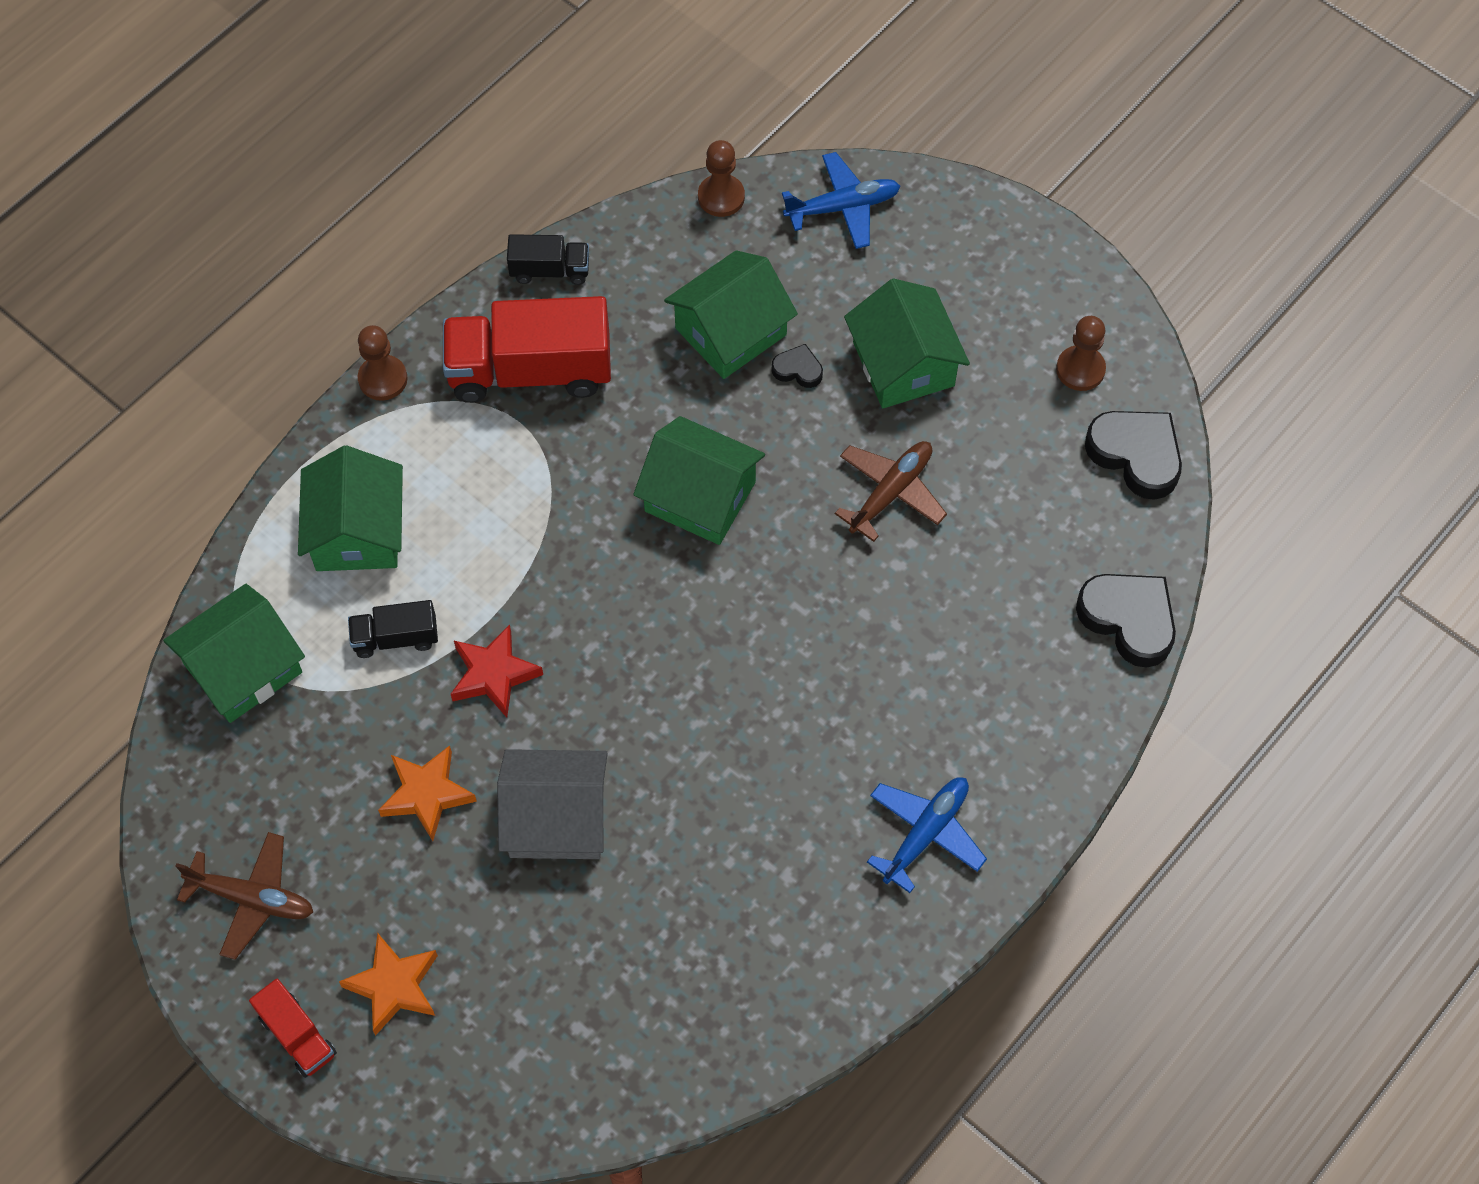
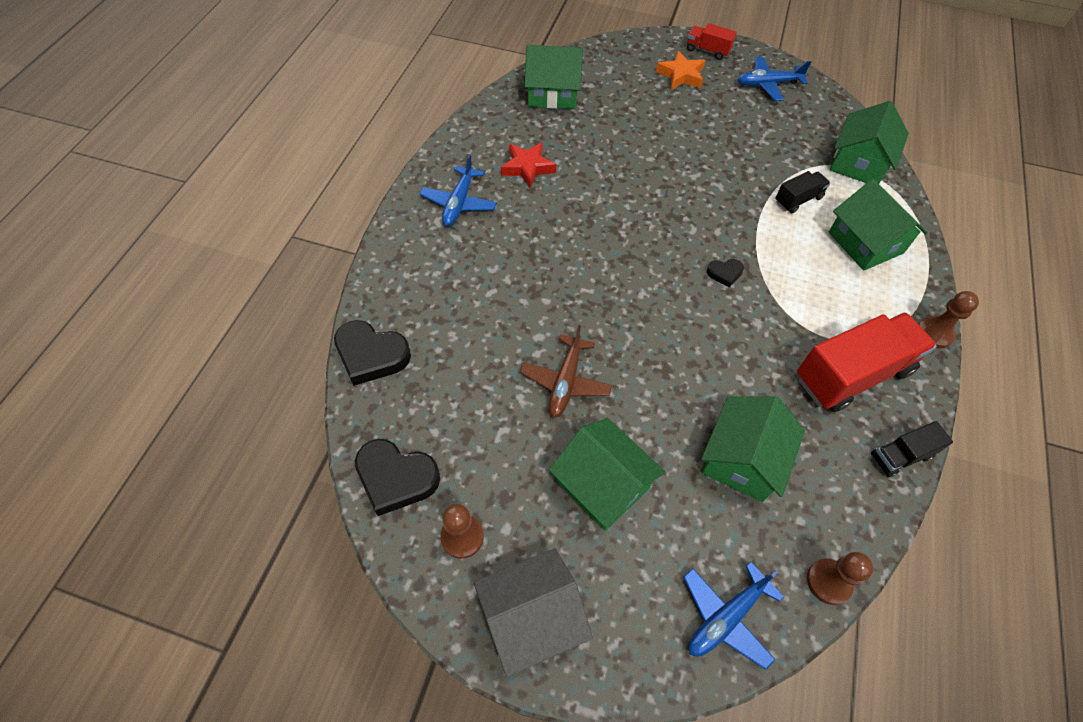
camera: 155 degrees right, 5 degrees down
brown plane [175,832,313,960] -> blue plane [737,57,811,101]
orange star [378,745,477,841] -> none
red star [451,624,543,718] -> red star moved to [501,142,556,188]
grey house [497,749,608,859] -> grey house moved to [474,549,593,677]
green house [633,416,765,545] -> green house moved to [524,45,583,109]
black heart [772,344,823,388] -> black heart moved to [707,259,744,287]

